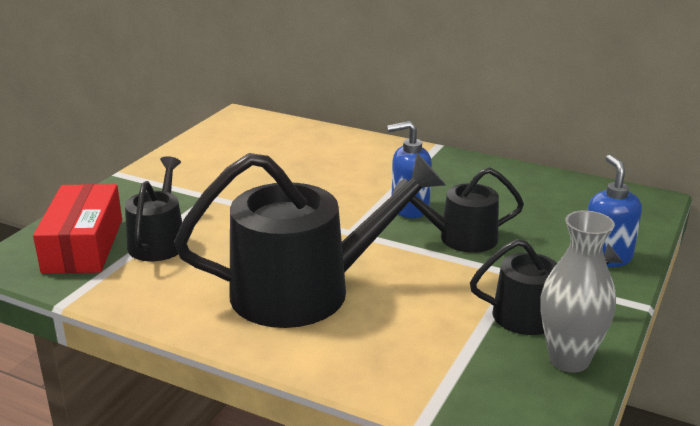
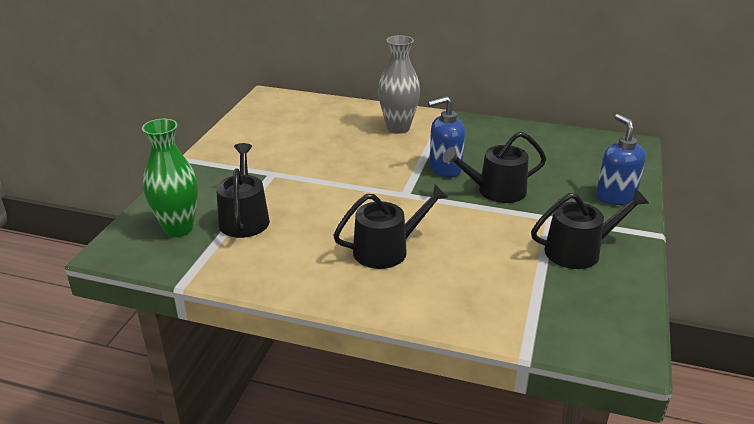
camera: 10 degrees left, 5 degrees up
red box [33,184,122,274] -> green vase [142,119,198,237]
black watering can [174,153,446,328] -> black watering can [333,184,448,269], size x0.54
grey vase [540,210,616,373] -> grey vase moved to [378,35,420,134]

